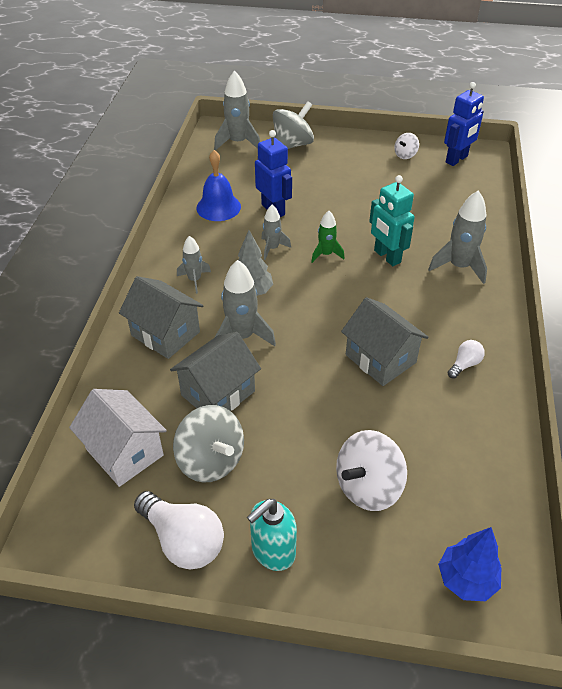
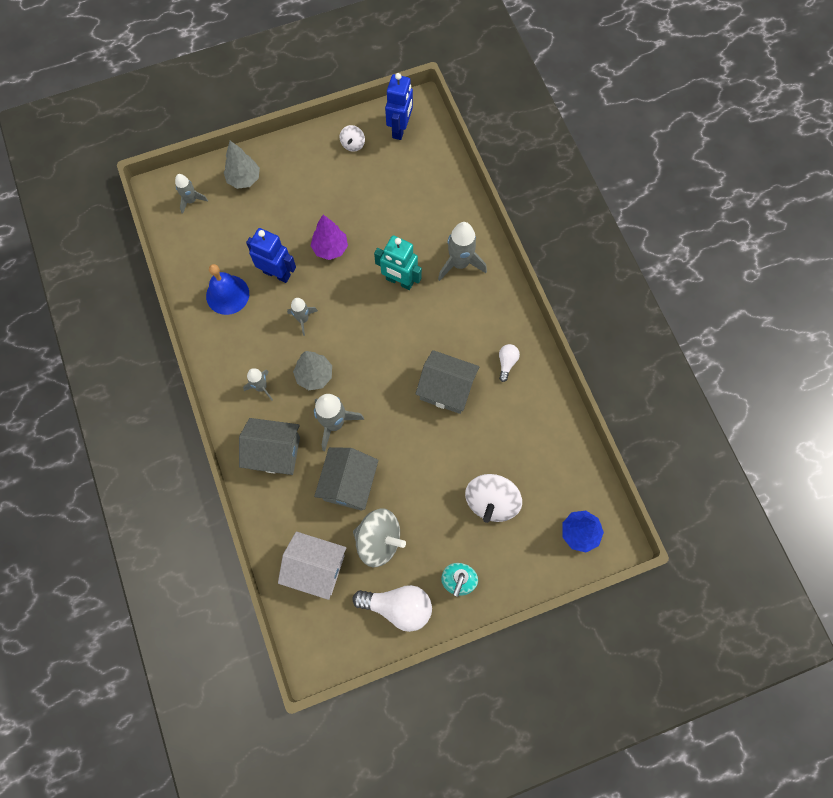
camera: 30 degrees left, 25 degrees up
grey rocket [214,71,260,151] -> grey rocket [175,174,208,214], size x0.60
grey spinning top [273,101,314,149] -> grey tree [224,141,260,189]
green rocket [311,211,345,263] -> none
none -> purple tree [311,215,348,260]

